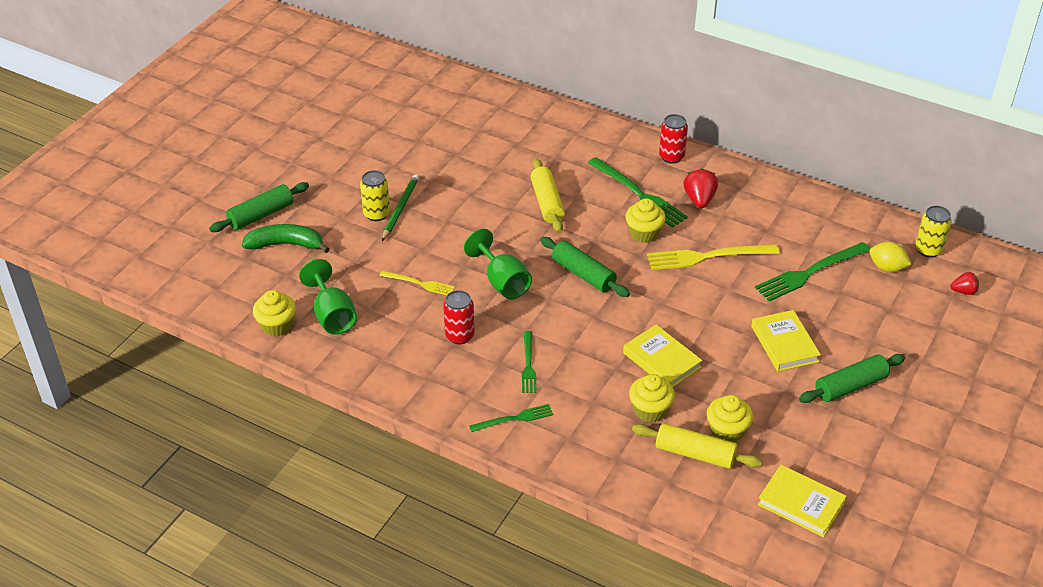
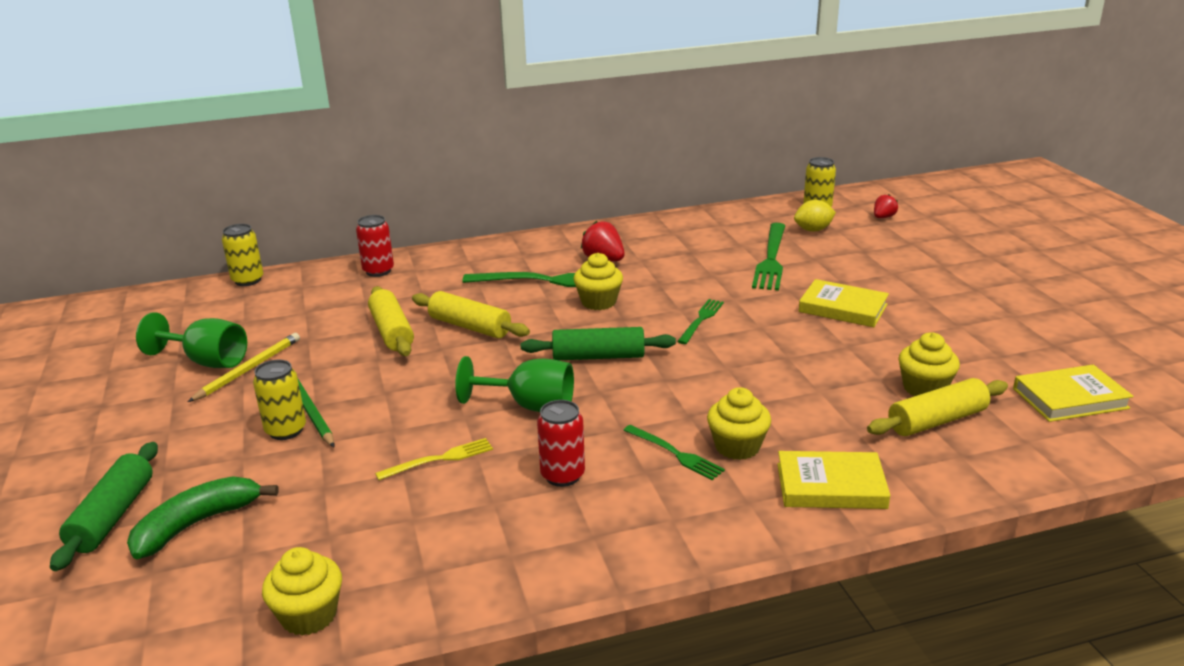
camera: 45 degrees left, 15 degrees down
green goblet [299,259,357,335] -> green goblet moved to [136,312,247,368]
green fork [469,404,553,432] -> green fork moved to [677,299,724,344]
yellow book [623,325,702,387] -> yellow book moved to [777,451,890,509]
yellow cupcake [629,374,675,422] -> yellow cupcake moved to [707,387,771,460]
yellow fork [647,244,780,270] -> none
red can [659,114,688,164] -> red can moved to [356,215,394,277]
green rolling pin [799,354,905,403] -> none
none -> yellow pencil [188,333,300,402]
none -> yellow can [222,224,263,286]
none -> yellow rolling pin [368,286,414,356]

